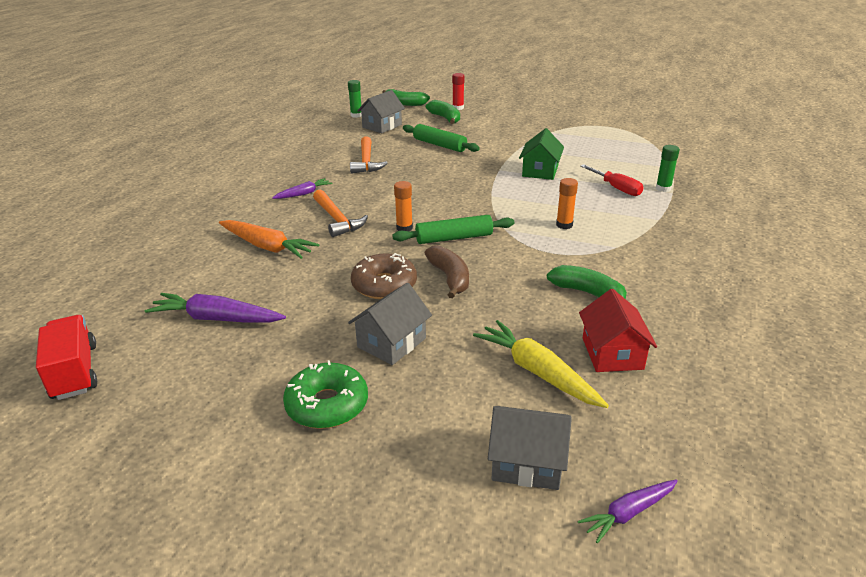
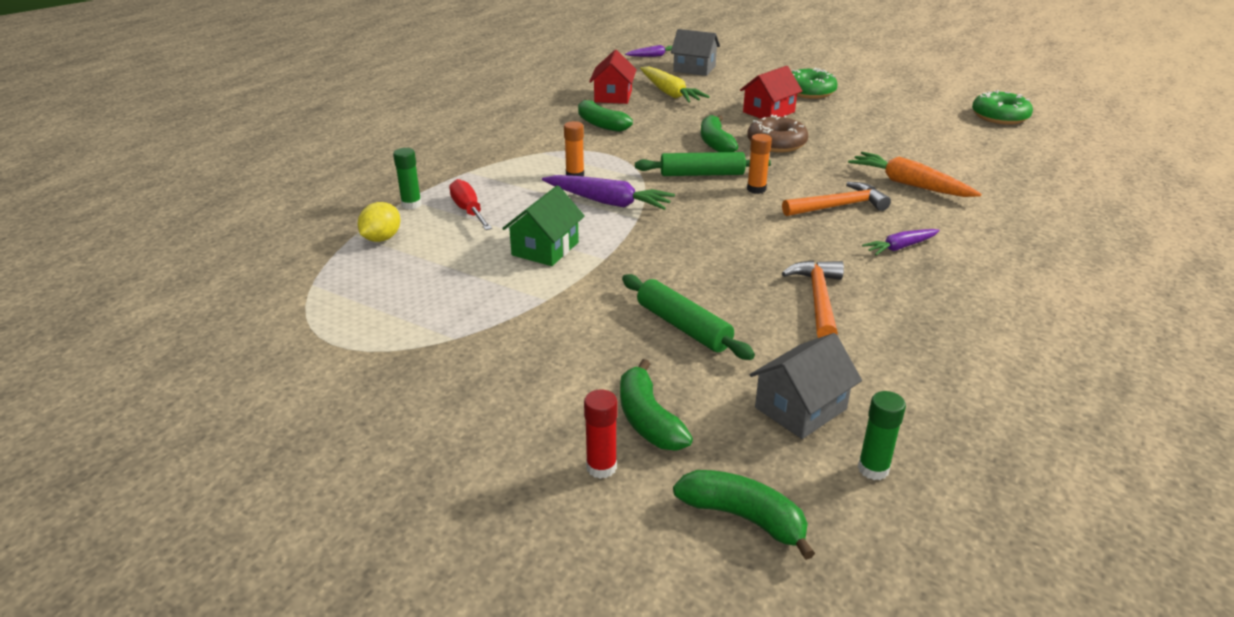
camera: 170 degrees left, 0 degrees up
red truck [36,315,97,400] -> green donut [972,90,1033,125]
purple carrot [145,293,286,323] -> purple carrot moved to [542,175,675,210]
orange hammer [313,190,368,237] -> orange hammer turned 90 degrees clockwise [782,182,891,216]
grey house [348,283,432,365] -> red house [740,66,802,118]
brown banana [424,245,469,298] -> green banana [701,115,738,152]
none -> yellow lemon [358,202,400,242]

